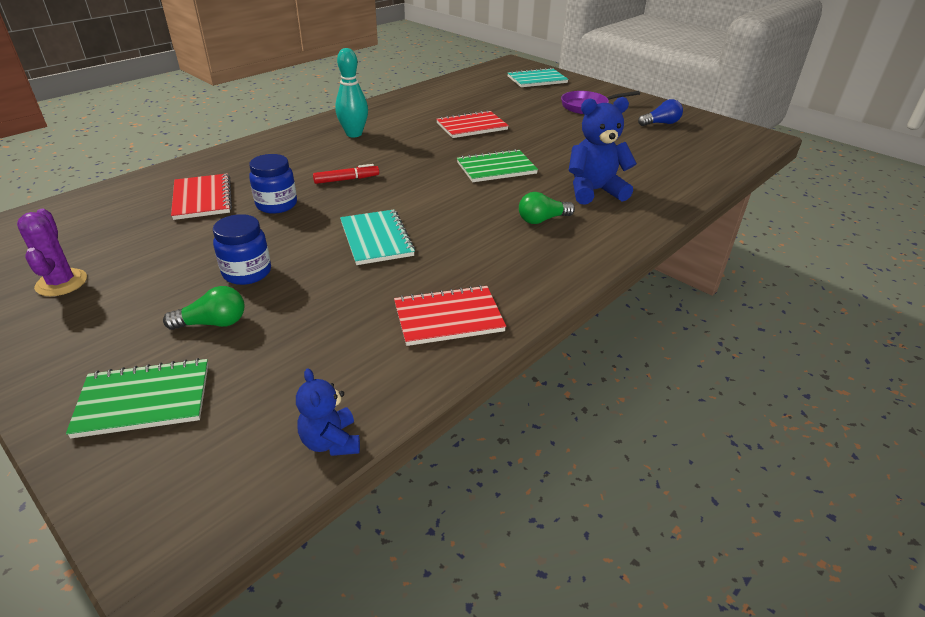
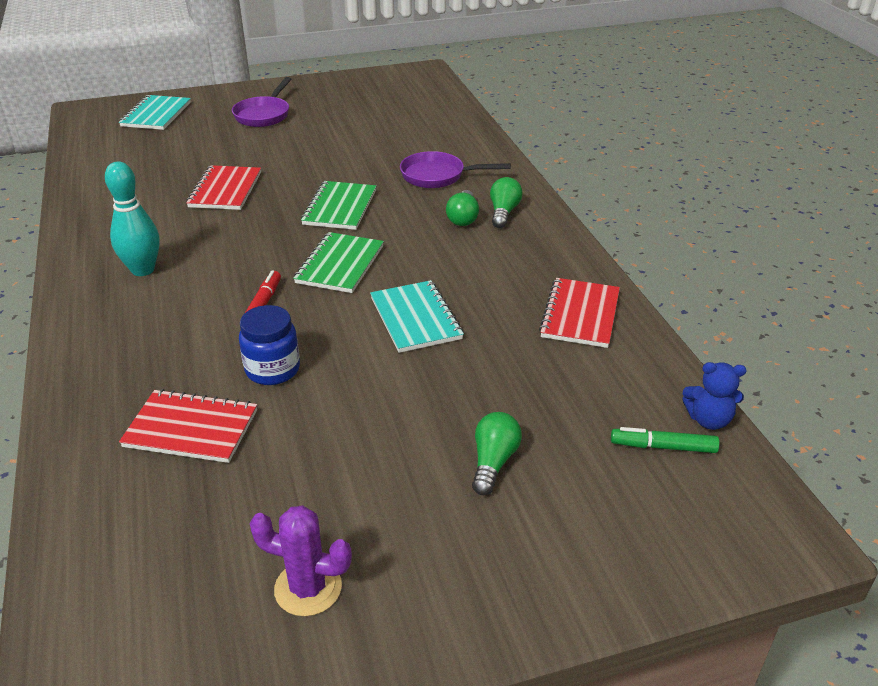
camera: 60 degrees left, 0 degrees up
green notebook [66,358,208,439] -> green notebook moved to [293,232,384,293]
blue jar [213,214,271,285] -> none
turquoise notebook [340,210,415,265] -> turquoise notebook turned 60 degrees clockwise [370,280,464,353]
blue teddy bear [569,97,637,205] -> purple pan [400,151,511,188]
blue light bulb [638,99,683,126] -> none
none -> green light bulb [490,177,523,228]
none -> green marker [611,427,720,453]

